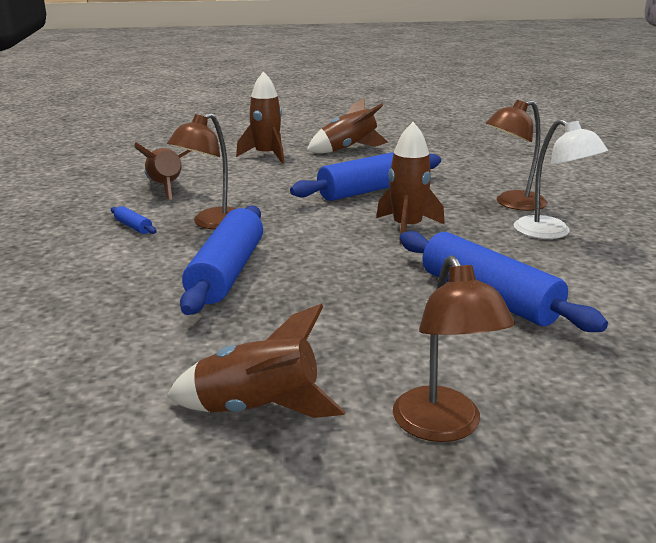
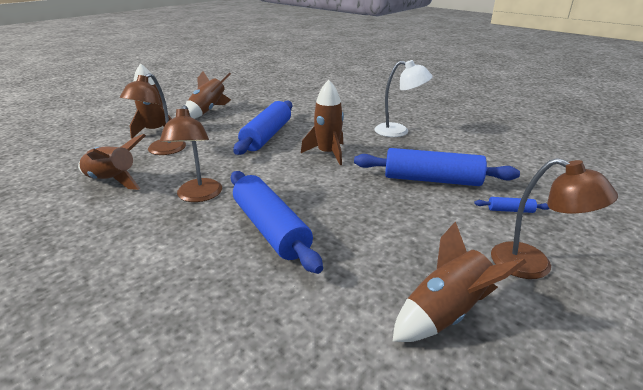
camera: 40 degrees left, 5 degrees up
blue rolling pin [111,206,157,234] -> blue rolling pin moved to [474,197,550,213]
brown lamp [486,100,548,211] -> brown lamp moved to [120,73,186,155]

